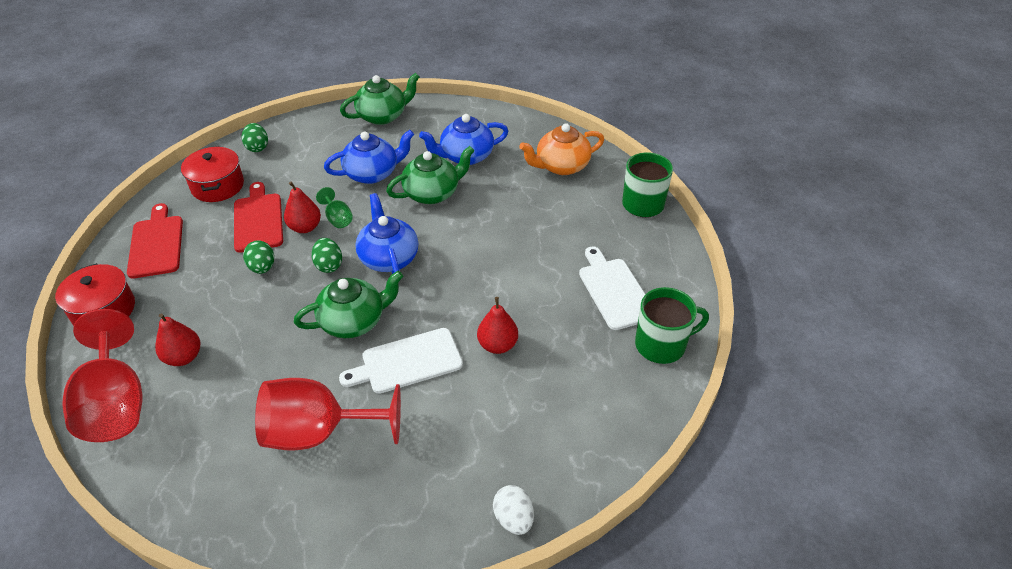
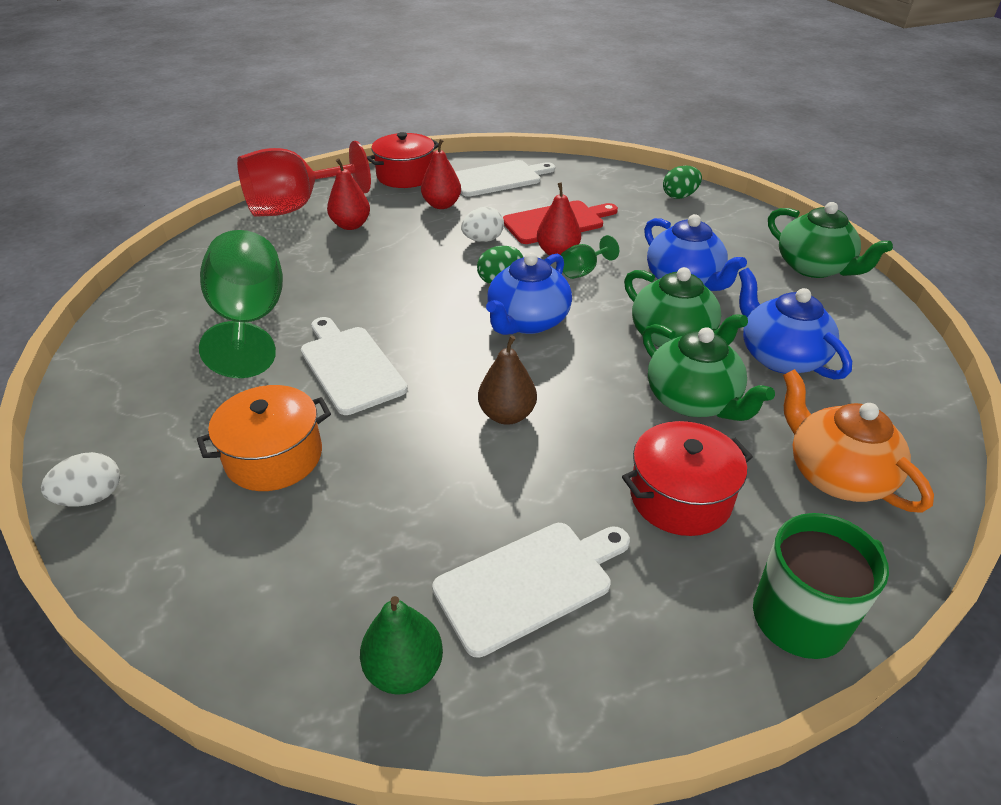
camera: 80 degrees right, 5 degrees down
red cutting board [127,203,183,279] -> white cutting board [455,160,555,197]
red pot [181,146,244,202] -> red pot moved to [622,421,753,536]
green egg [243,240,274,274] -> white egg [461,207,504,242]
red goblet [255,378,401,450] -> green goblet [199,230,283,378]
green teapot [294,271,403,338] -> green teapot moved to [642,324,775,421]
blue teapot [355,193,418,274] -> blue teapot turned 150 degrees clockwise [486,252,572,335]
red pear [477,297,518,354] -> red pear moved to [421,139,461,209]
green mug [635,287,709,364] -> green pear [360,596,443,695]
none -> orange pot [197,385,331,491]
none -> brown pear [478,335,537,425]

